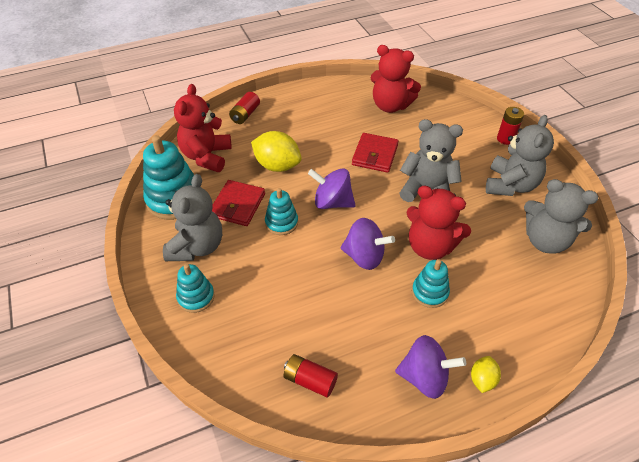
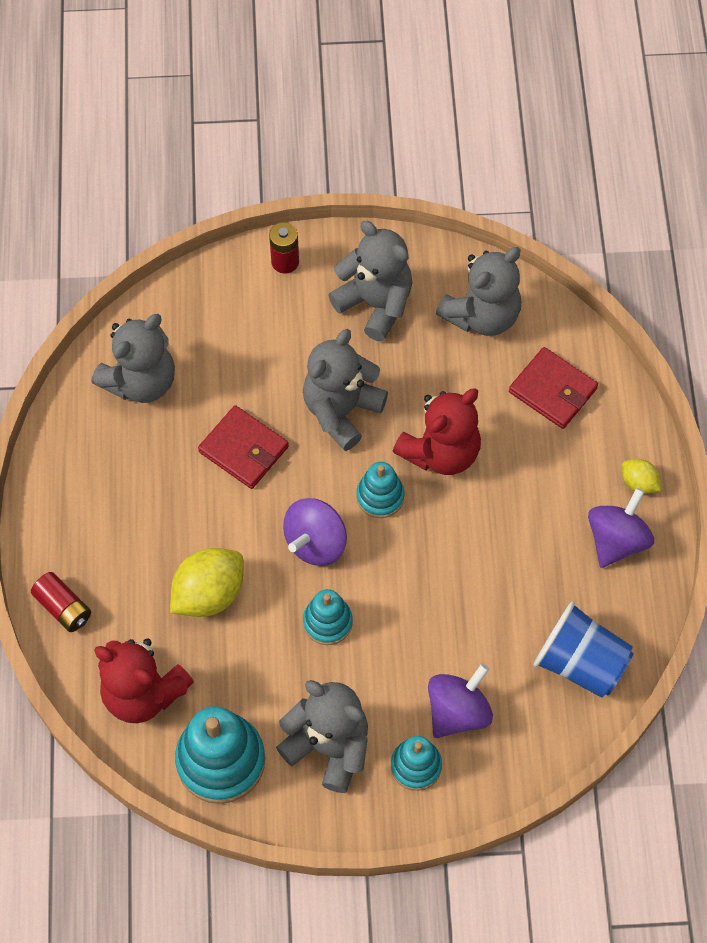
camera: 70 degrees left, 15 degrees up
red wallet [212,180,265,226] -> red wallet moved to [509,347,598,429]
red battery [284,354,338,397] -> blue cup [533,601,634,698]
purple spinning top [340,218,395,270] -> purple spinning top moved to [428,664,493,738]
red teddy bear [371,45,421,113] -> grey teddy bear [91,314,175,403]
turquoise stacking toy [412,259,450,308] -> turquoise stacking toy moved to [356,462,404,518]

